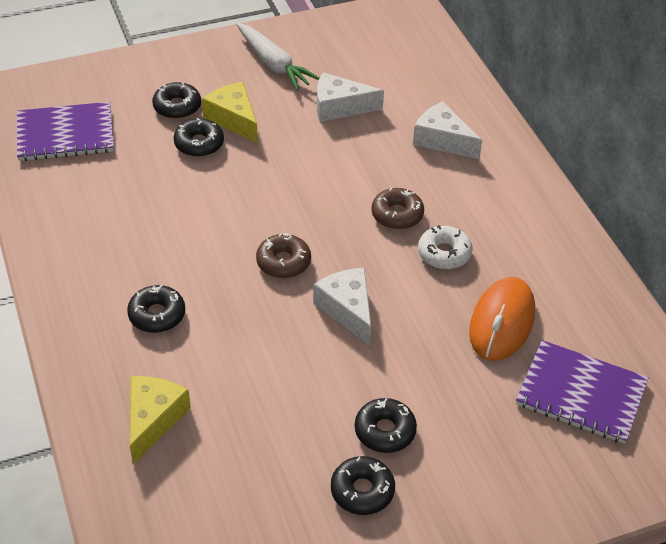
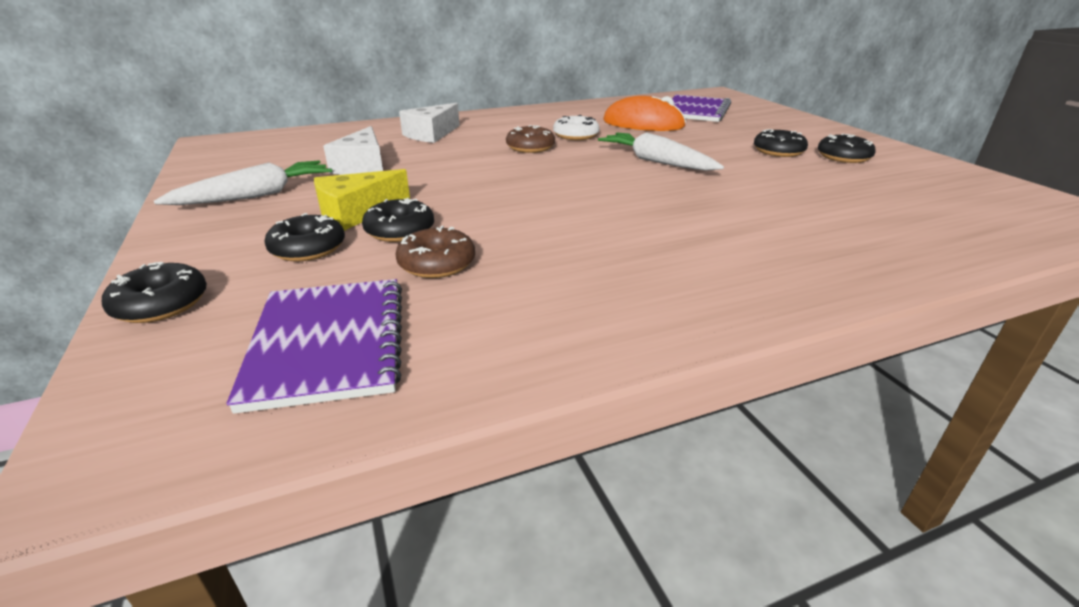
camera: 90 degrees left, 15 degrees down
black donut [127,285,185,333] -> black donut moved to [102,262,207,323]
yellow cheese [130,376,191,464] -> none
brown donut [256,233,311,278] -> brown donut moved to [395,226,475,278]
white cheese [313,268,371,346] -> white carrot [598,132,724,171]

